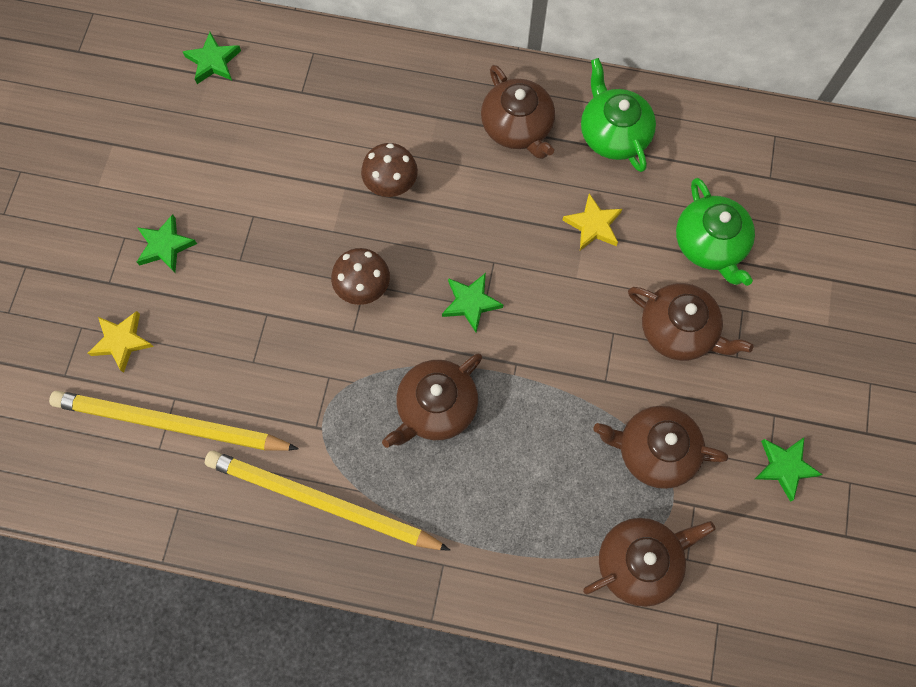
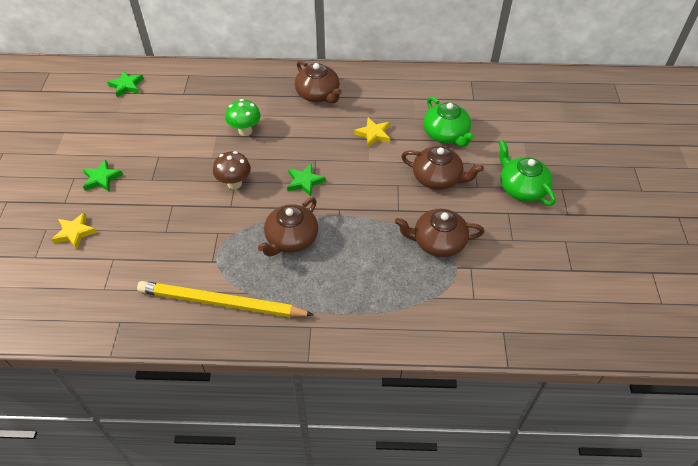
camera: 10 degrees left, 20 degrees down
yellow pencil [49,391,299,451] -> none
brown mushroom [361,143,418,197] -> green mushroom [225,99,261,136]
green teapot [581,58,656,172] -> green teapot moved to [498,140,555,206]
brown teapot [583,518,716,607] -> none
green star [755,438,823,502] -> none

